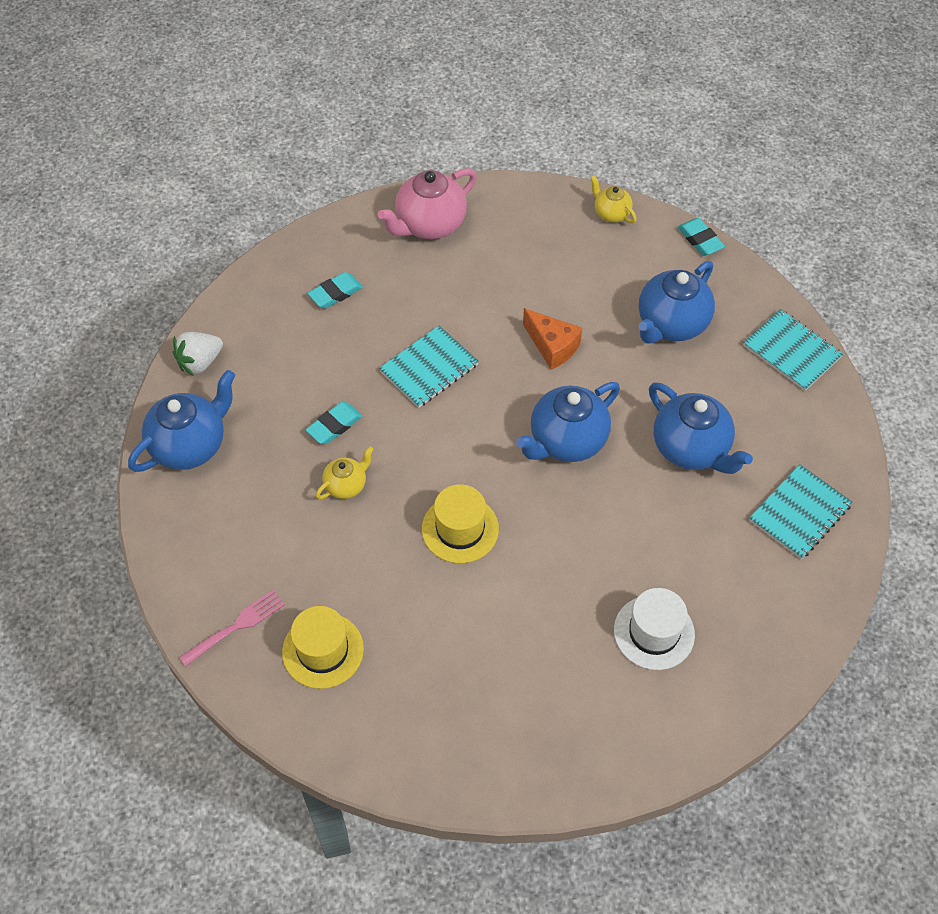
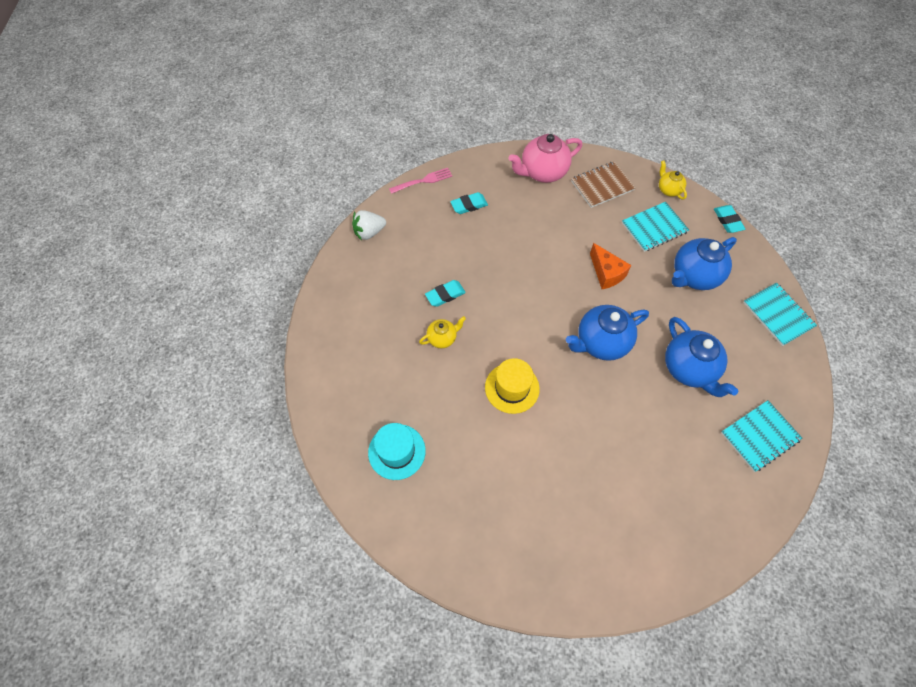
camera: 15 degrees right, 5 degrees up
blue teapot [128,370,235,472] -> none
pink fork [179,590,285,666] -> pink fork moved to [389,168,452,194]
yellow hat [282,606,364,689] -> turquoise hat [368,423,426,480]
turquoise notebook [379,325,479,408] -> turquoise notebook moved to [622,202,689,252]
white hat [614,588,695,670] -> none
none -> brown notebook [571,161,635,208]

